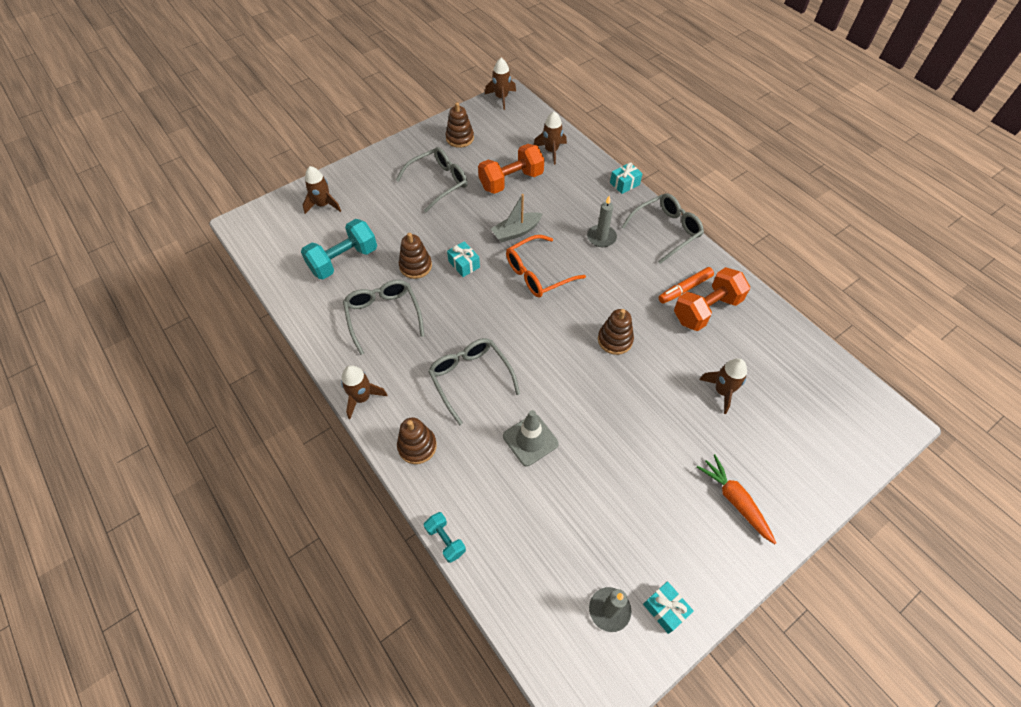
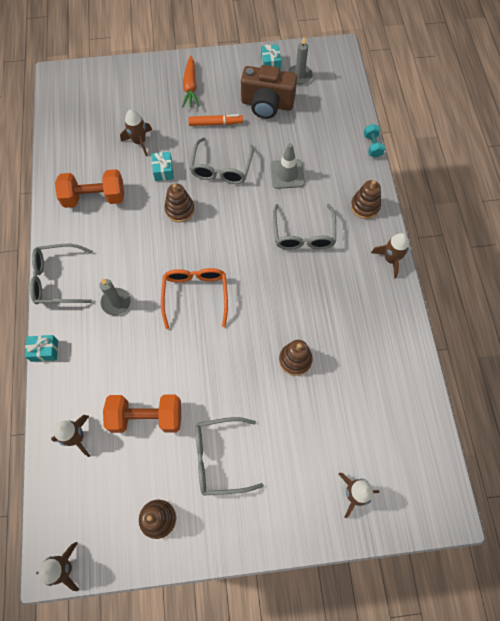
camera: 150 degrees left, 10 degrees up
turquoise dumbbell [301,219,377,279] -> none
grey glasses [343,280,424,355] -> grey glasses moved to [190,137,254,184]
turquoise gift [447,241,480,277] -> turquoise gift moved to [151,152,174,181]
grey boat [491,194,542,242] -> none
orange glasses [506,235,586,297] -> orange glasses turned 90 degrees counterclockwise [161,268,228,329]
orange marker [659,267,714,304] -> orange marker moved to [188,114,243,126]
none -> brown camera [241,65,297,119]

